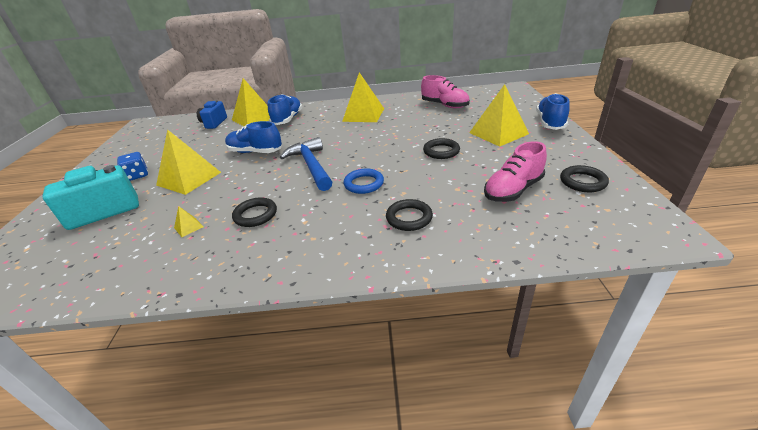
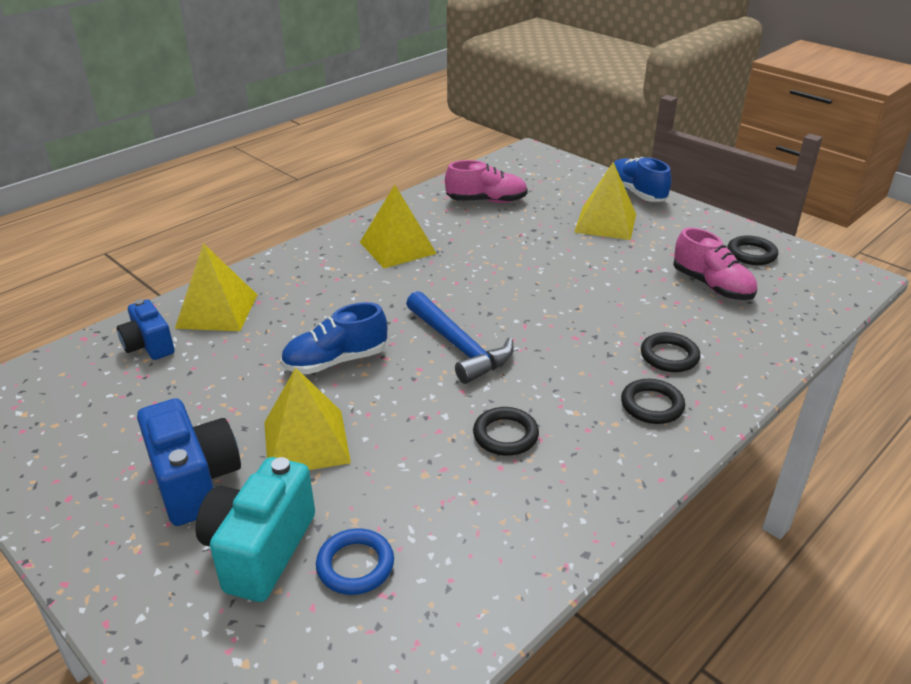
camera: 45 degrees left, 0 degrees up
blue dice [117,152,148,181] -> blue camera [137,398,241,526]
yellow pyramid [174,206,204,237] -> none
blue shoe [268,94,302,125] -> none
blue hammer [280,137,332,191] -> blue hammer turned 150 degrees counterclockwise [406,291,514,384]
blue ring [344,168,384,194] -> blue ring moved to [316,528,394,595]
black ring [423,138,460,159] -> black ring moved to [621,379,685,424]
pink shoe [484,141,547,202] -> pink shoe turned 45 degrees counterclockwise [673,228,757,300]

